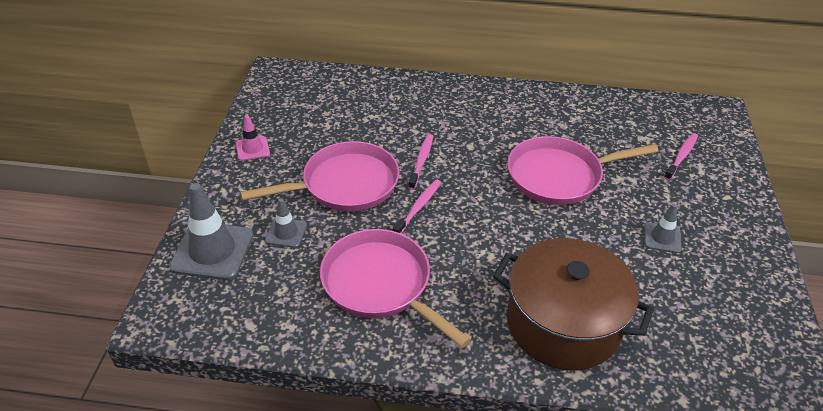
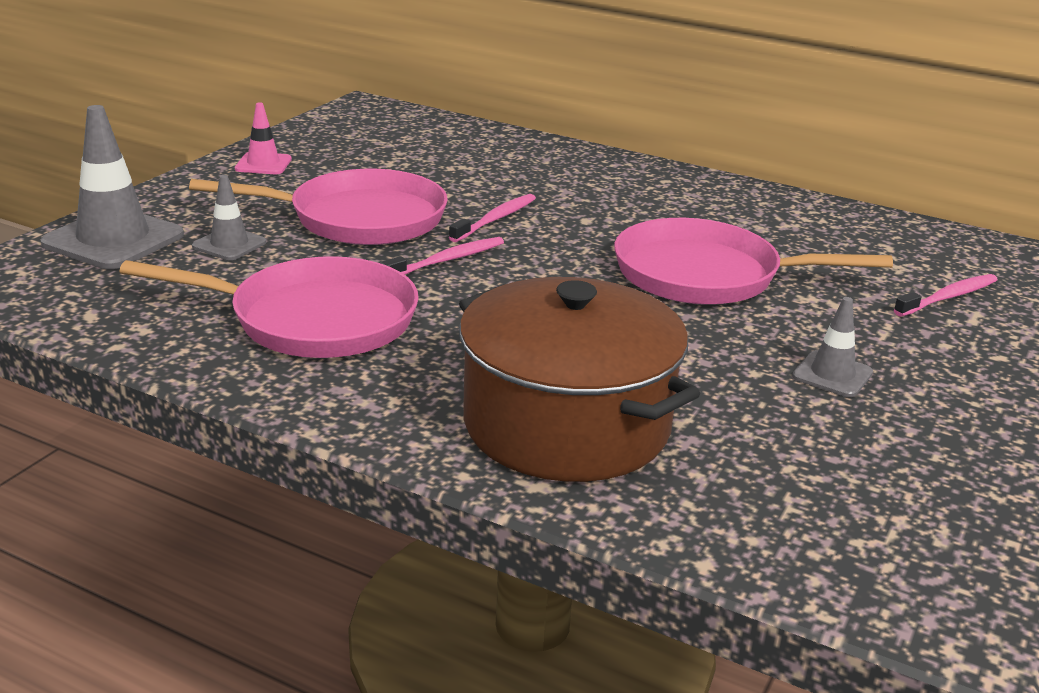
camera: 20 degrees right, 15 degrees down
pink pan [320,229,471,348] -> pink pan turned 120 degrees clockwise [119,256,419,358]

